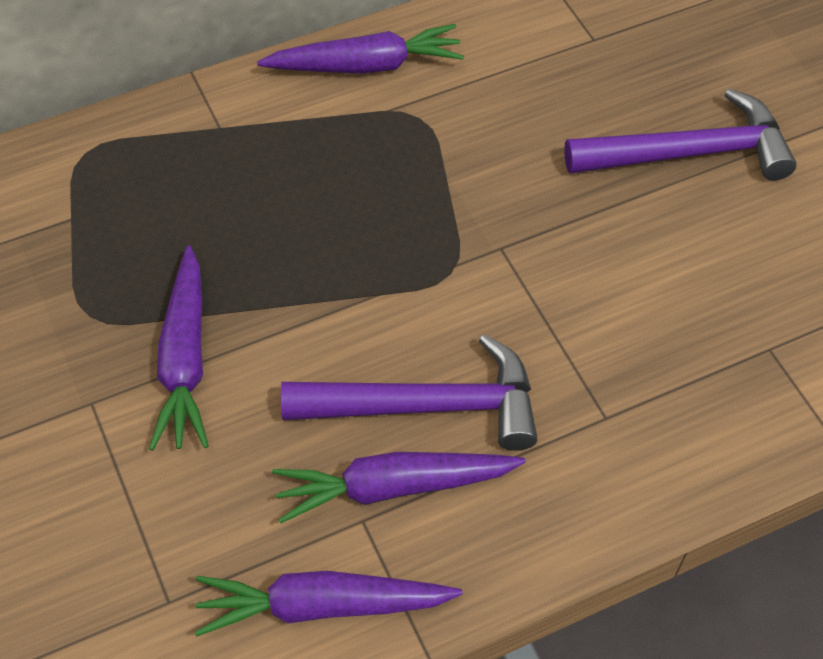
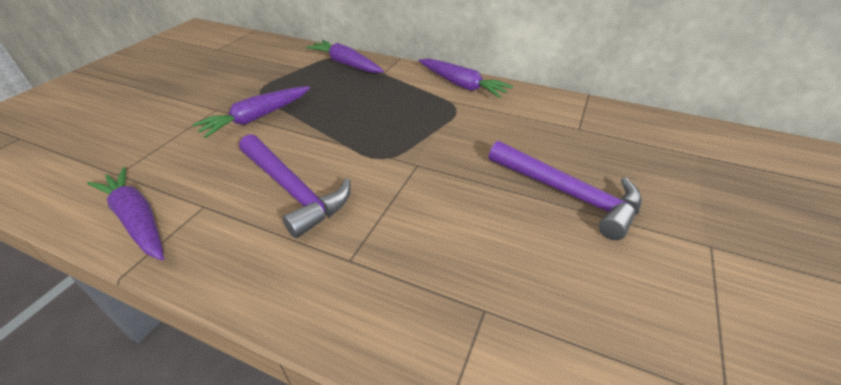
camera: 50 degrees right, 15 degrees down
purple carrot [272,452,526,523] -> purple carrot moved to [306,40,384,73]

